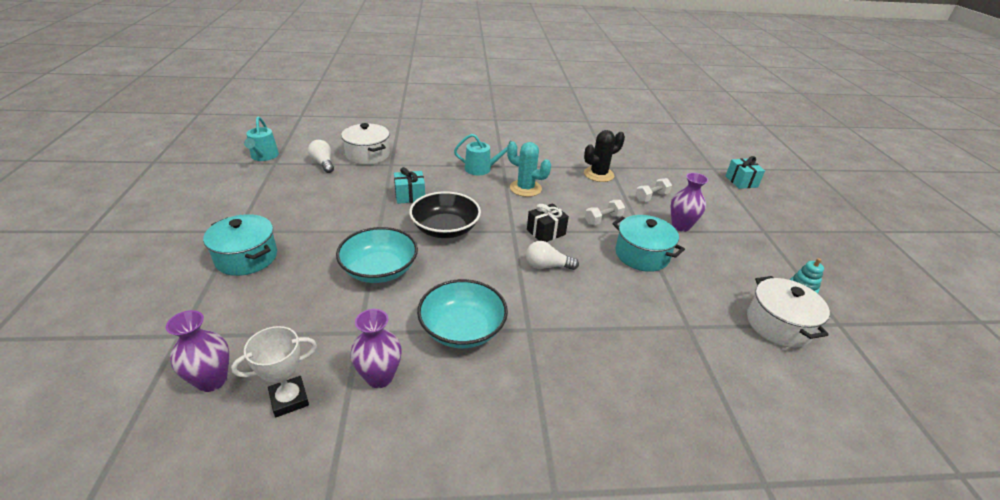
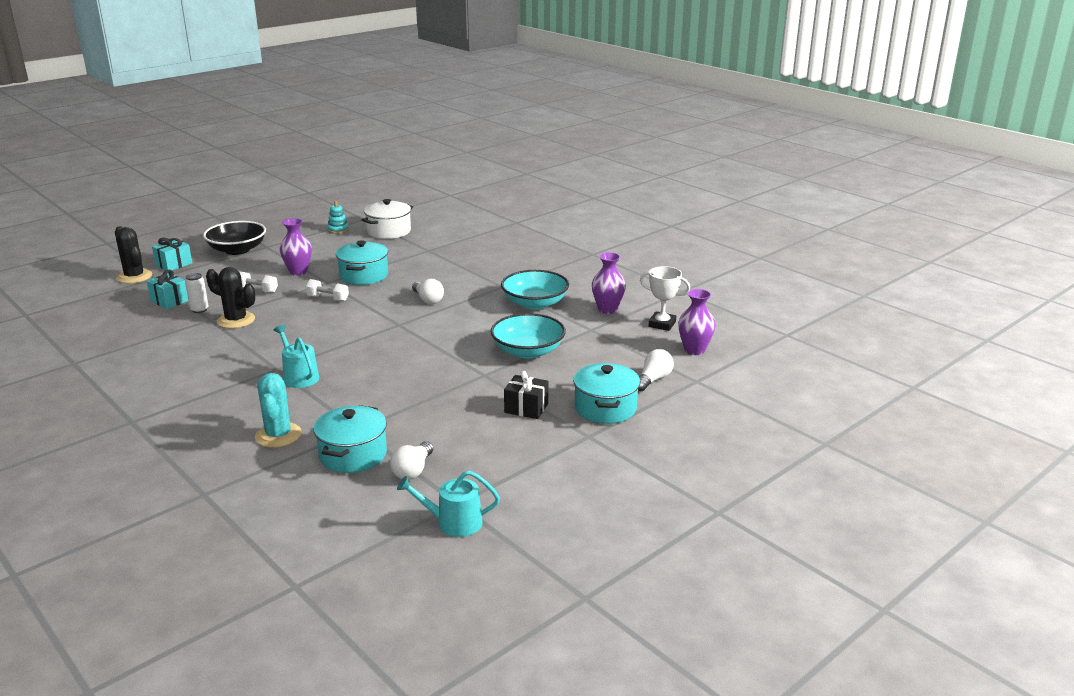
camera: 125 degrees left, 10 degrees down
turquoise watering can [244,116,279,161] -> turquoise watering can turned 135 degrees counterclockwise [397,471,500,537]
white pot [341,123,390,165] -> turquoise pot [314,405,387,473]
turquoise gift [394,167,425,204] -> turquoise gift moved to [147,270,188,309]
black bowl [409,191,481,238] -> black bowl moved to [203,221,266,255]
turquoise cactus [507,141,551,197] -> turquoise cactus moved to [255,373,302,448]
black gift [527,203,569,242] -> black gift moved to [504,371,548,419]
none -> black cactus [115,226,152,284]
none -> white can [185,273,209,313]
none -> white light bulb [638,349,674,391]

